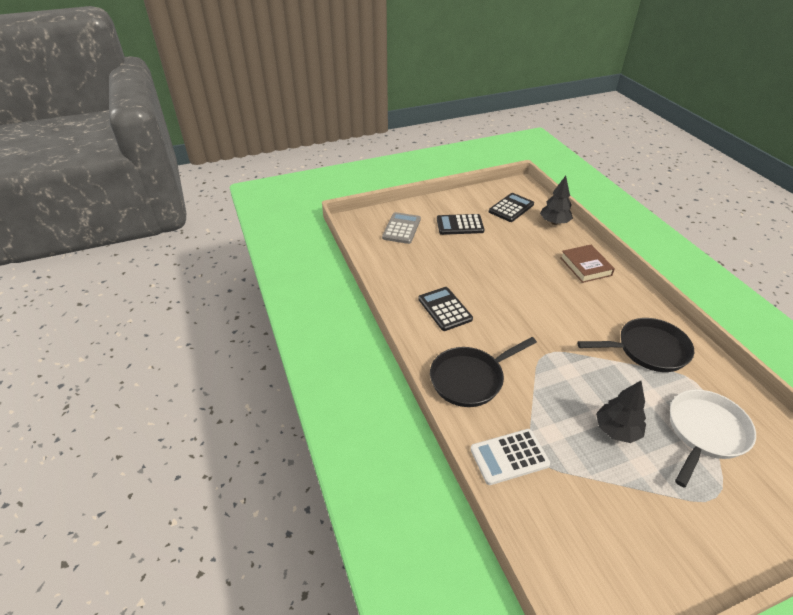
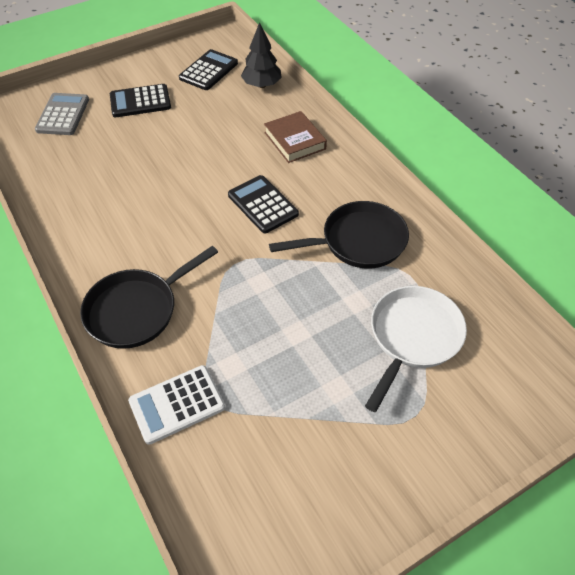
camera: 10 degrees left, 10 degrees up
black calculator [418,287,473,331] -> black calculator moved to [228,175,299,234]
black tree [596,381,646,443] -> none

